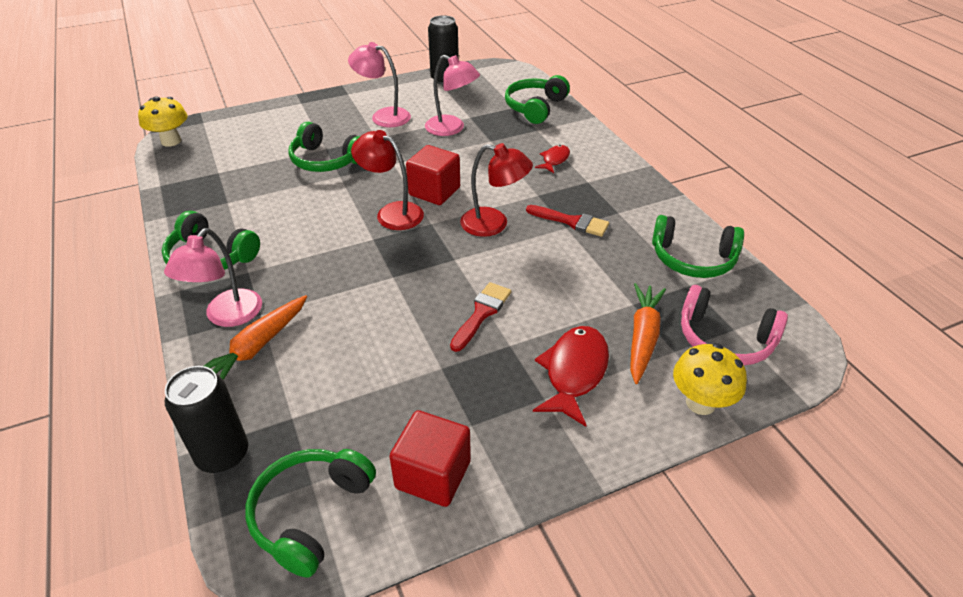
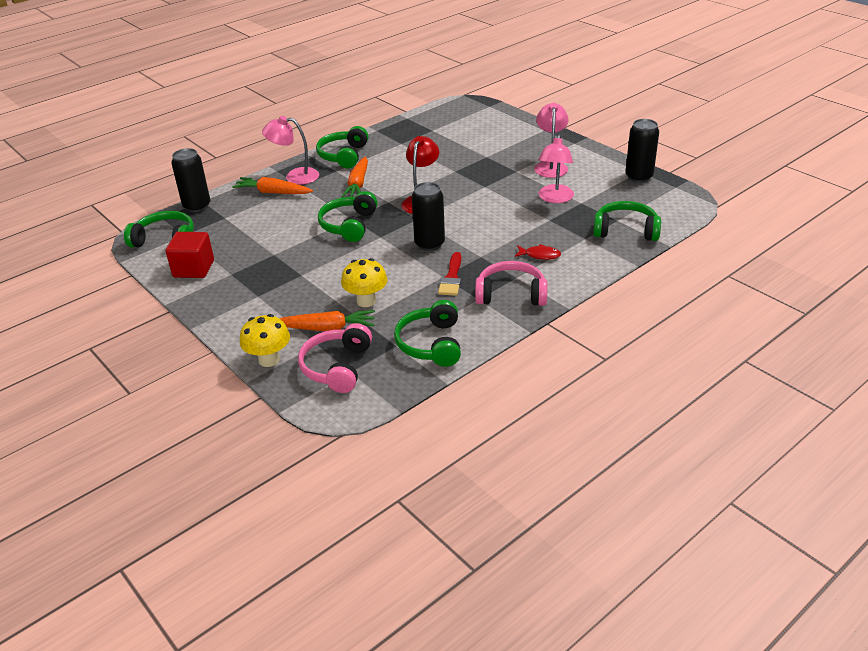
camera: 75 degrees right, 5 degrees down
yellow mushroom [138,96,187,147] -> yellow mushroom moved to [341,258,387,307]
green headphones [288,122,360,172] -> green headphones moved to [318,191,378,242]
red cube [406,145,460,205] -> none
red brush [450,282,511,352] -> none
red lamp [460,143,533,237] -> black can [412,182,445,251]
red fish [533,326,609,427] -> none
none -> orange carrot [341,156,368,198]
none -> pink headphones [475,261,547,306]

